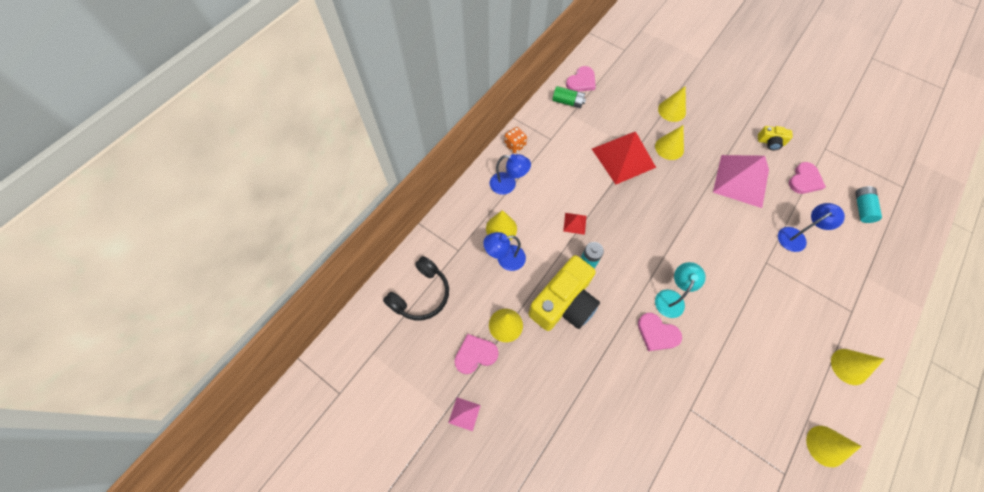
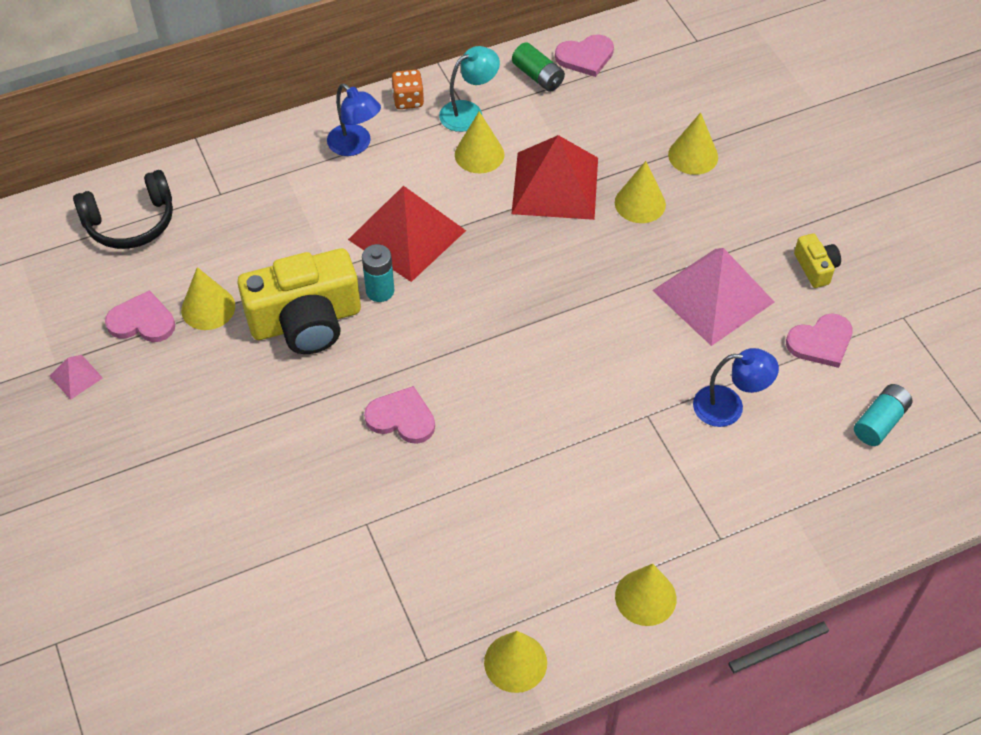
camera: 30 degrees right, 10 degrees down
blue lamp [483,232,526,271] -> none
yellow cone [486,210,517,240] -> yellow cone moved to [455,111,504,174]
red pyramid [563,213,586,235] -> red pyramid [348,186,466,282], size x2.34
pink heart [638,313,682,351] -> pink heart turned 135 degrees clockwise [364,386,435,444]
turquoise lamp [655,262,706,318] -> turquoise lamp moved to [439,46,500,132]
yellow camera [758,126,793,150] -> yellow camera turned 150 degrees counterclockwise [794,233,841,288]

